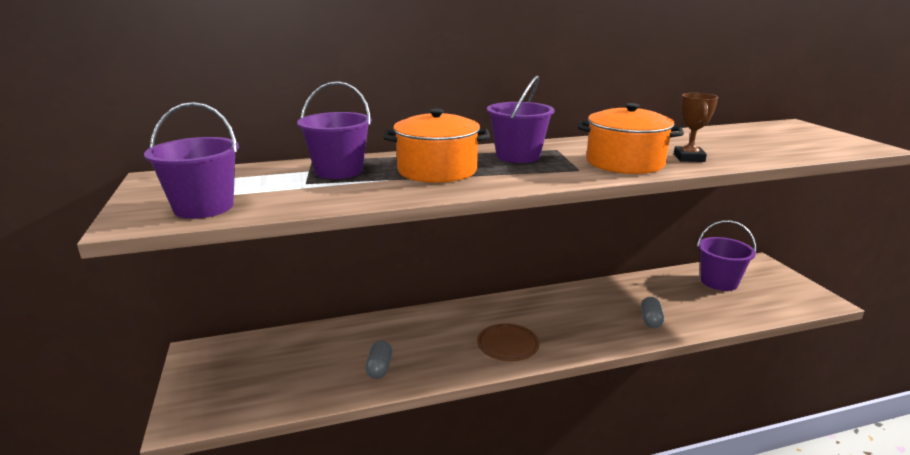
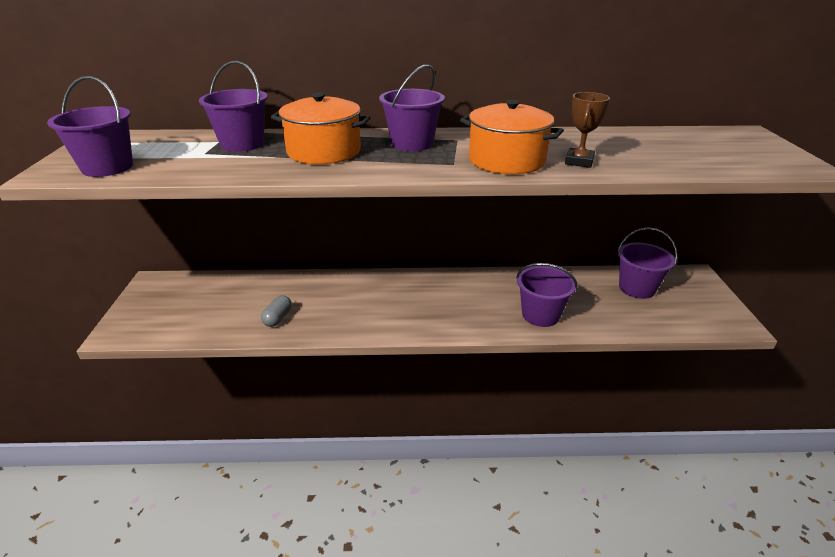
camera: 15 degrees right, 10 degrees up
brown plate [477,324,540,361] -> none
grey capsule [641,297,664,328] -> purple bucket [516,263,577,327]

